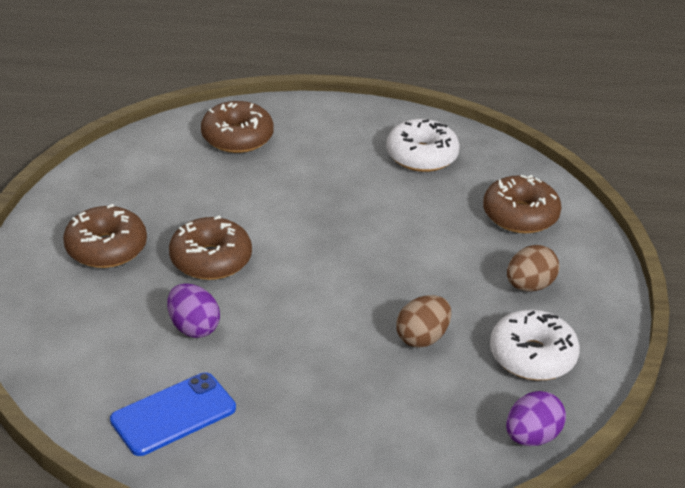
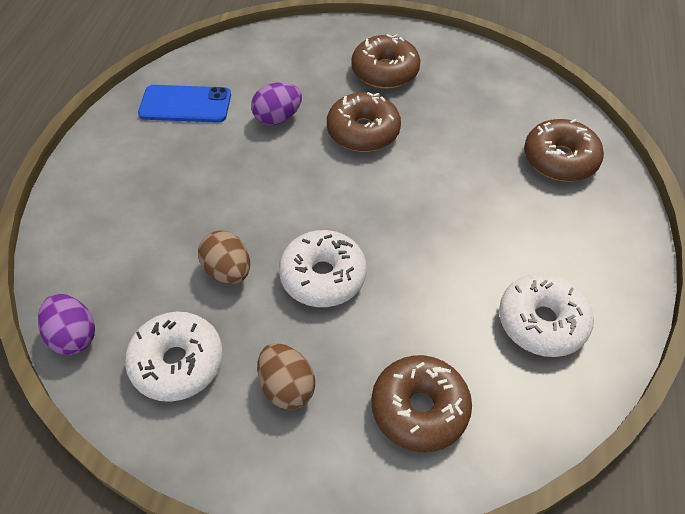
camera: 100 degrees right, 15 degrees up
blue phone [110,373,236,456] -> blue phone turned 60 degrees counterclockwise [138,85,231,123]
none -> white donut [279,230,367,307]

